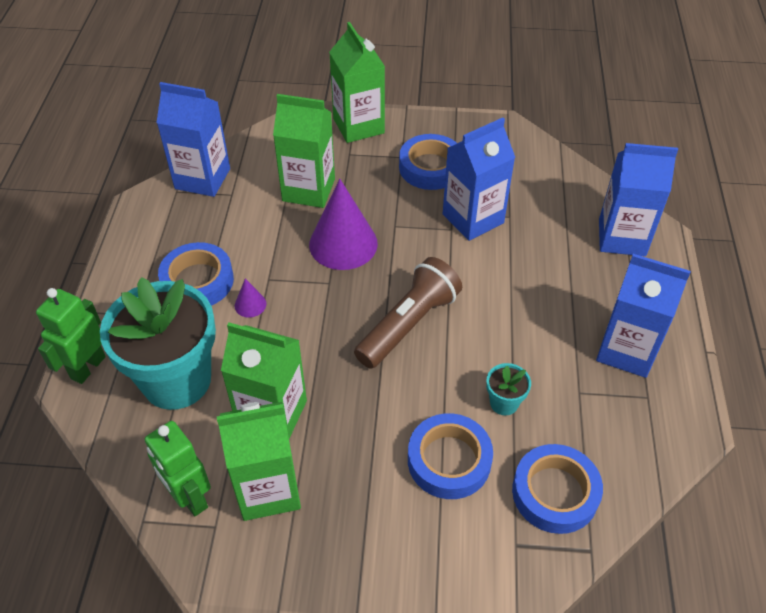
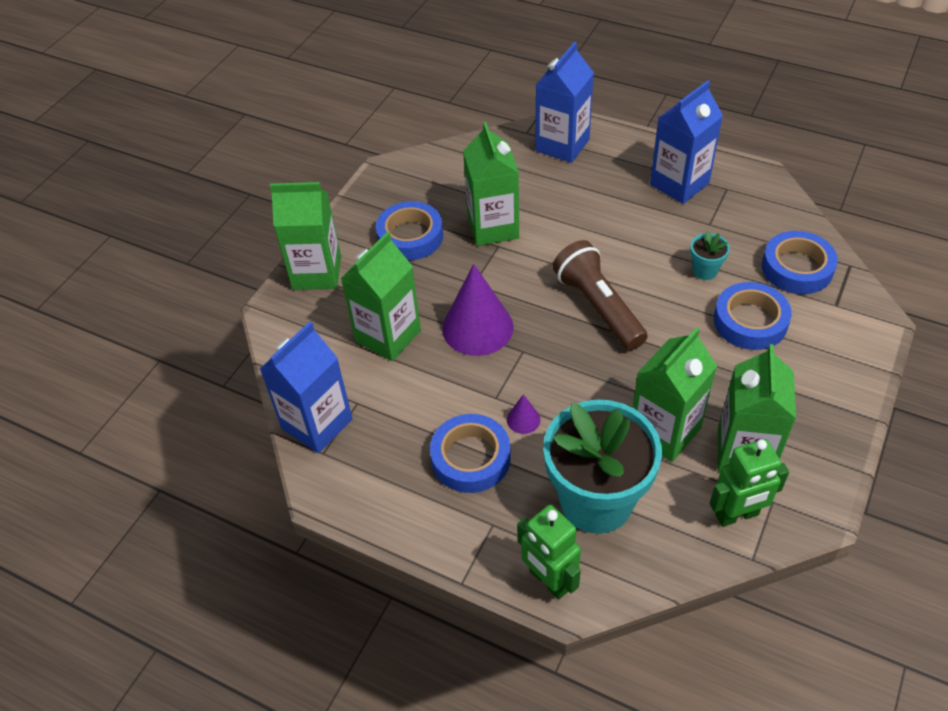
camera: 65 degrees left, 0 degrees up
blue carton [443,117,515,241] -> green carton [463,122,519,246]

